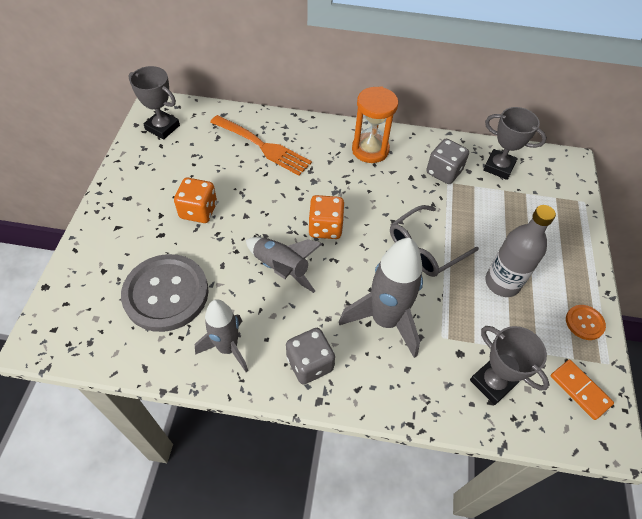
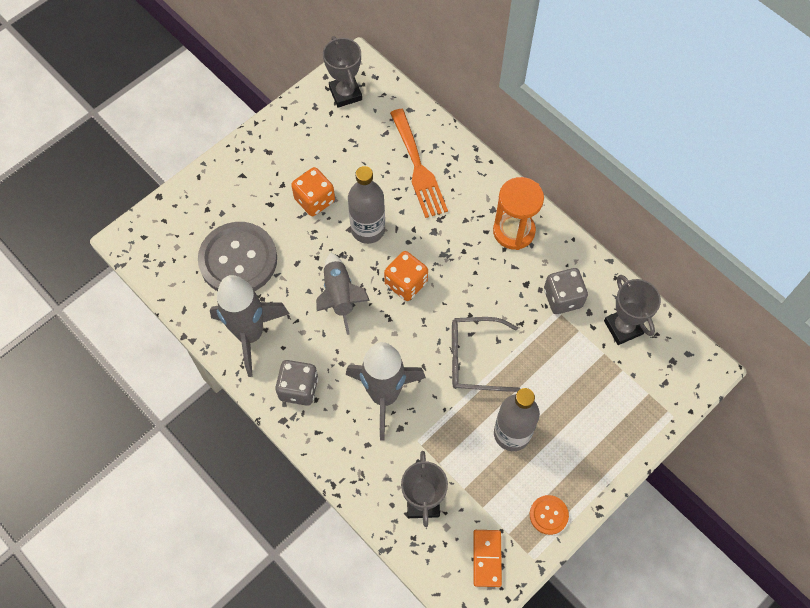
camera: 40 degrees right, 10 degrees up
grey rocket [195,299,248,372] -> grey rocket [210,275,290,377], size x1.51
none -> grey bottle [348,166,385,244]

